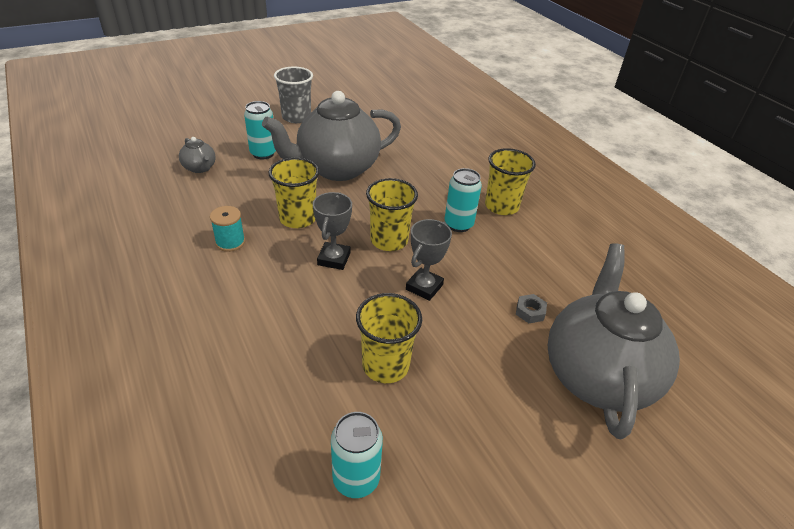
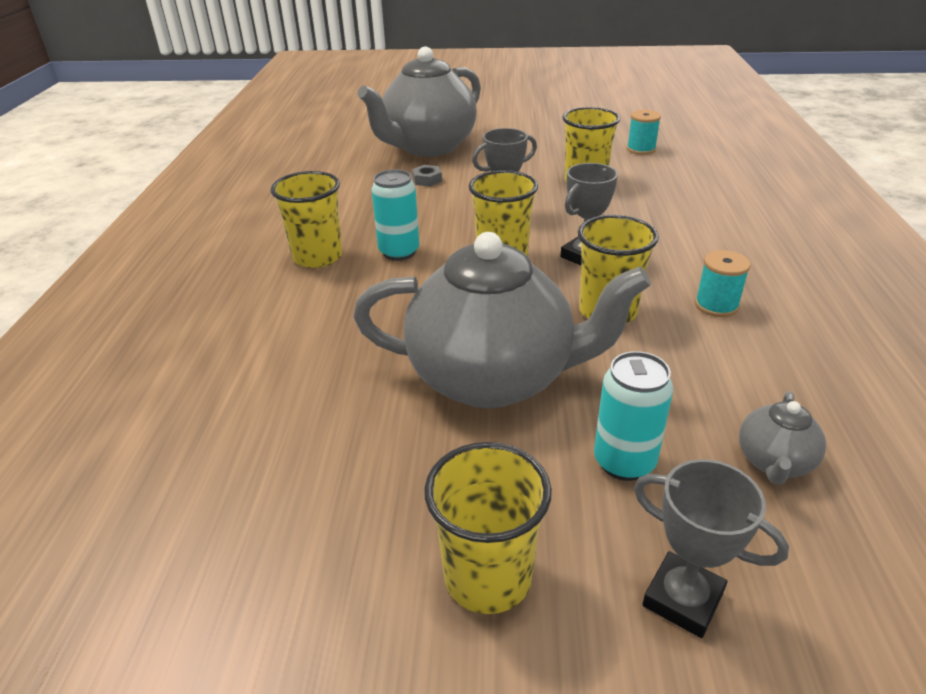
camera: 145 degrees left, 5 degrees down
grey teapot [179,137,216,173] -> grey teapot turned 150 degrees counterclockwise [739,391,826,485]
grey cup [274,66,313,123] -> yellow cup [424,442,552,614]
turquoise can [331,412,383,498] -> turquoise spool [627,110,661,155]
none -> grey trophy [634,459,789,638]

